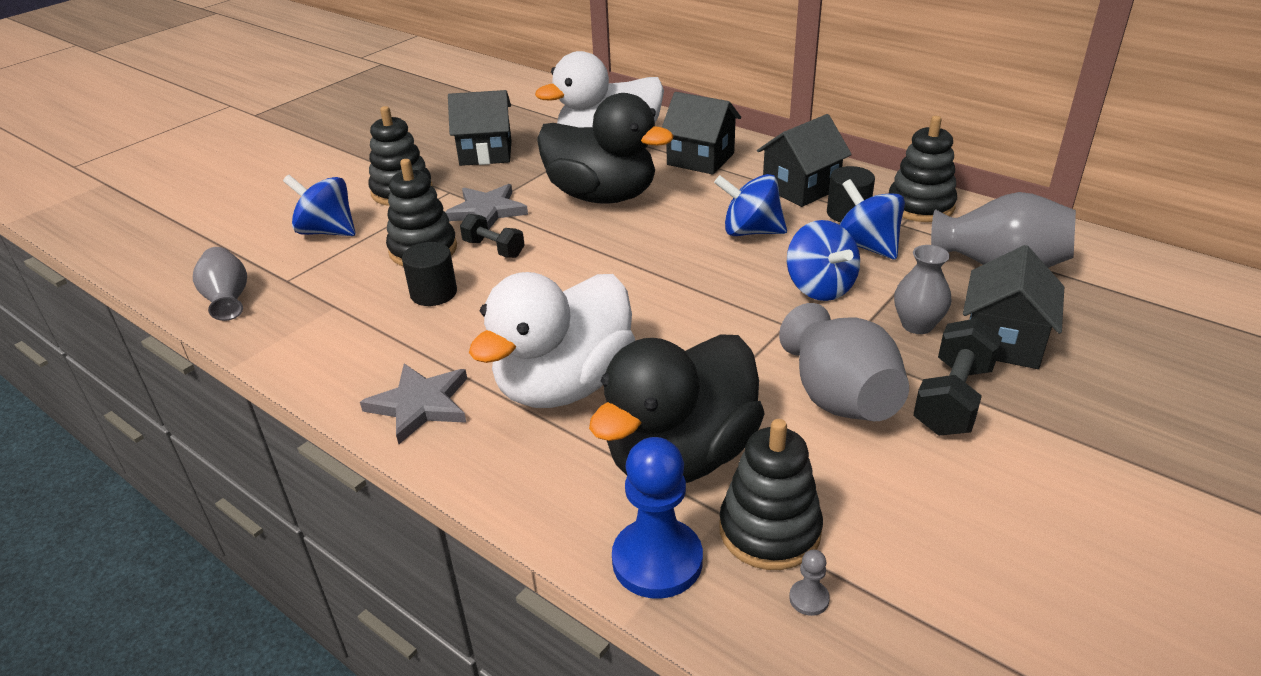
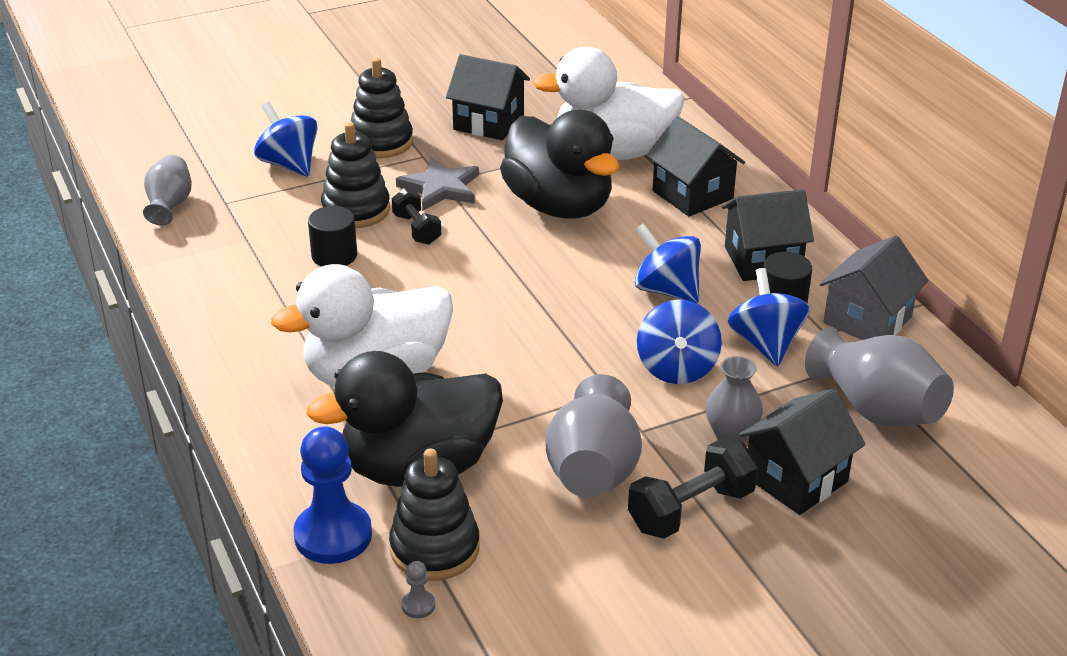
camera: 25 degrees right, 0 degrees up
grey star [360,364,467,444] -> none
black stacking toy [889,116,957,222] -> grey house [819,235,929,340]

